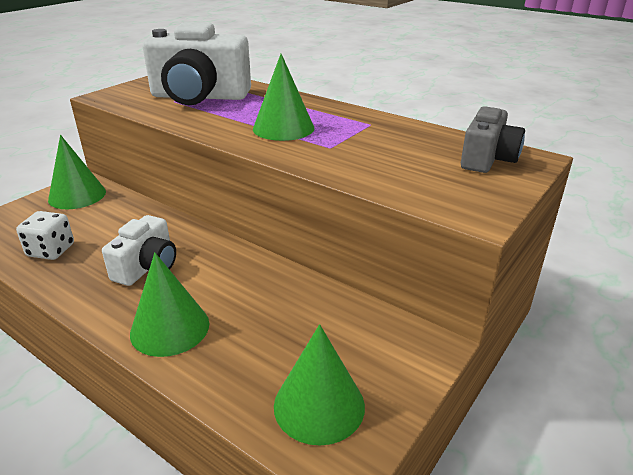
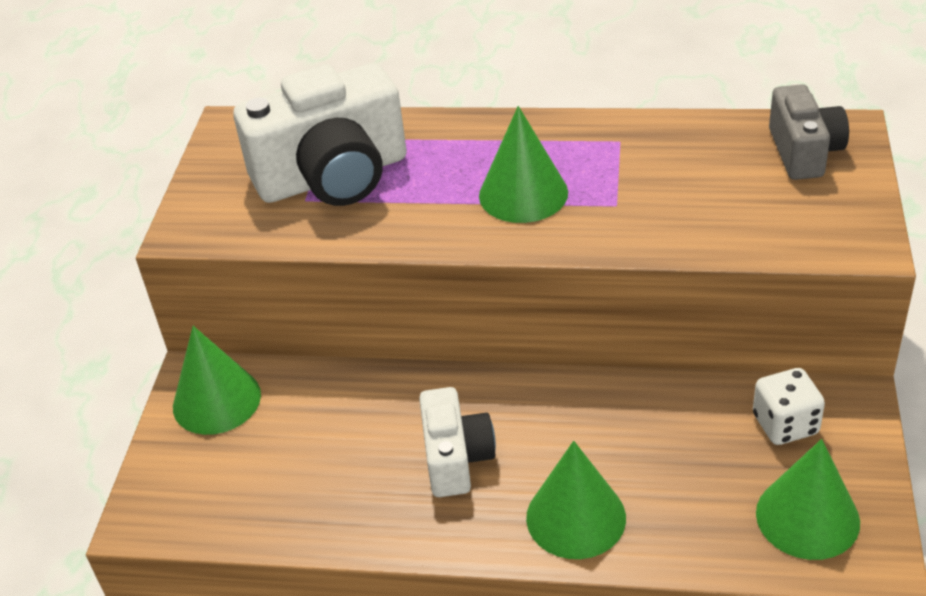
camera: 25 degrees left, 10 degrees up
white dice [16,211,74,260] -> white dice moved to [753,368,825,445]

